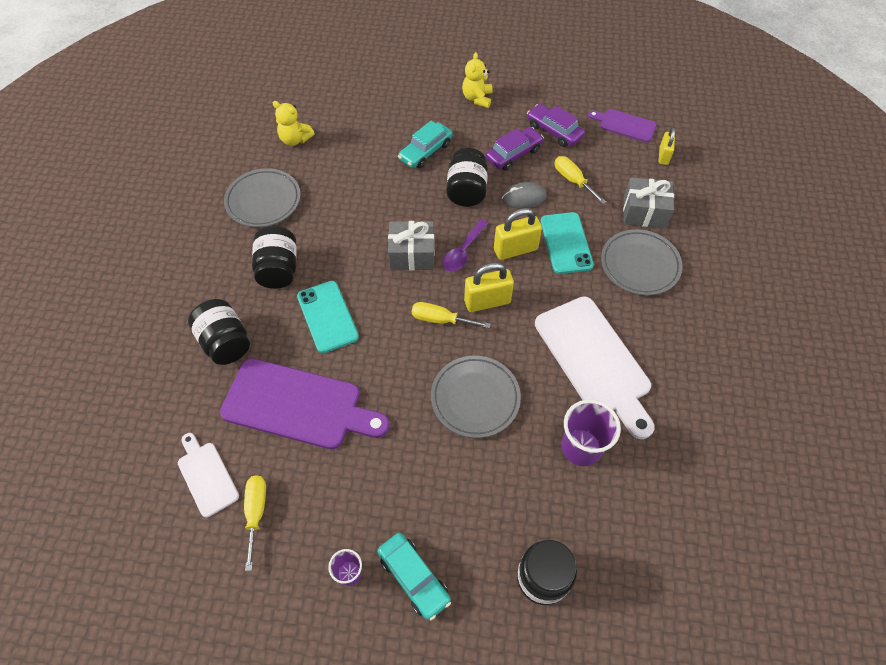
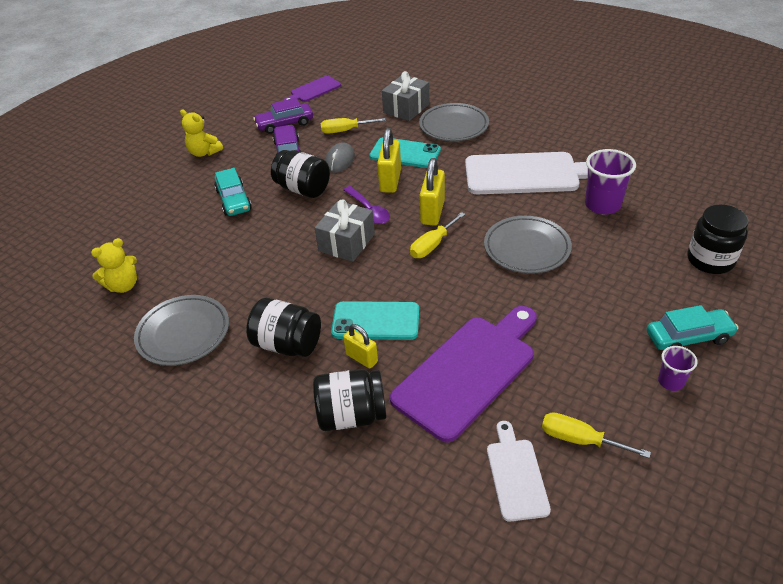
camera: 60 degrees left, 15 degrees down
white cutting board [178,433,239,517] -> white cutting board turned 90 degrees clockwise [487,421,551,522]
yellow padlock [658,127,675,165] -> yellow padlock moved to [343,324,378,369]

